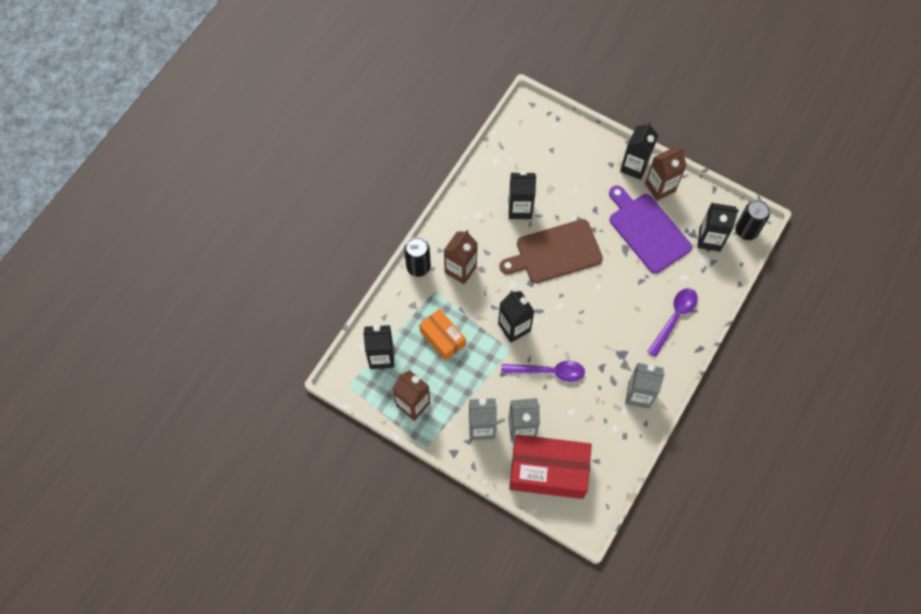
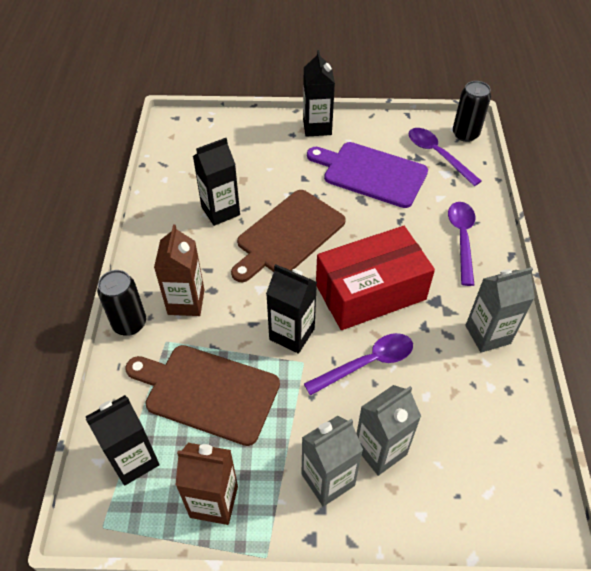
camera: 30 degrees left, 15 degrees down
orange box [419,309,466,361] -> brown cutting board [125,345,280,446]
red box [509,435,592,499] -> red box moved to [316,226,435,330]
brown carton [645,147,687,201] -> none
black carton [697,203,739,252] -> purple spoon [409,128,481,186]

